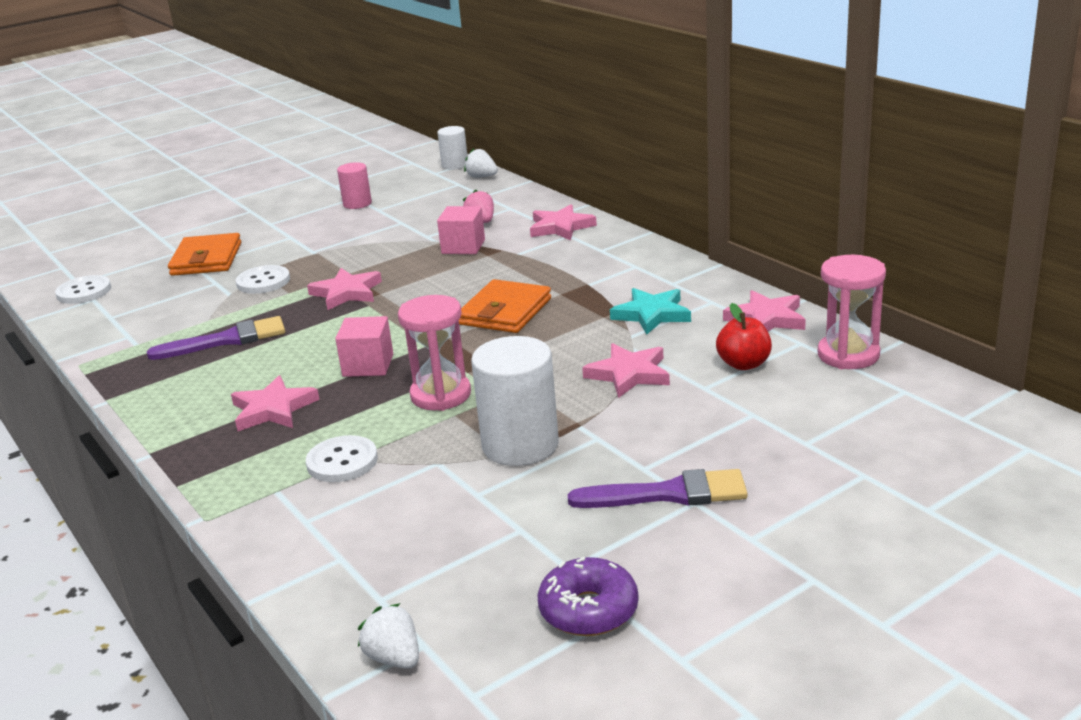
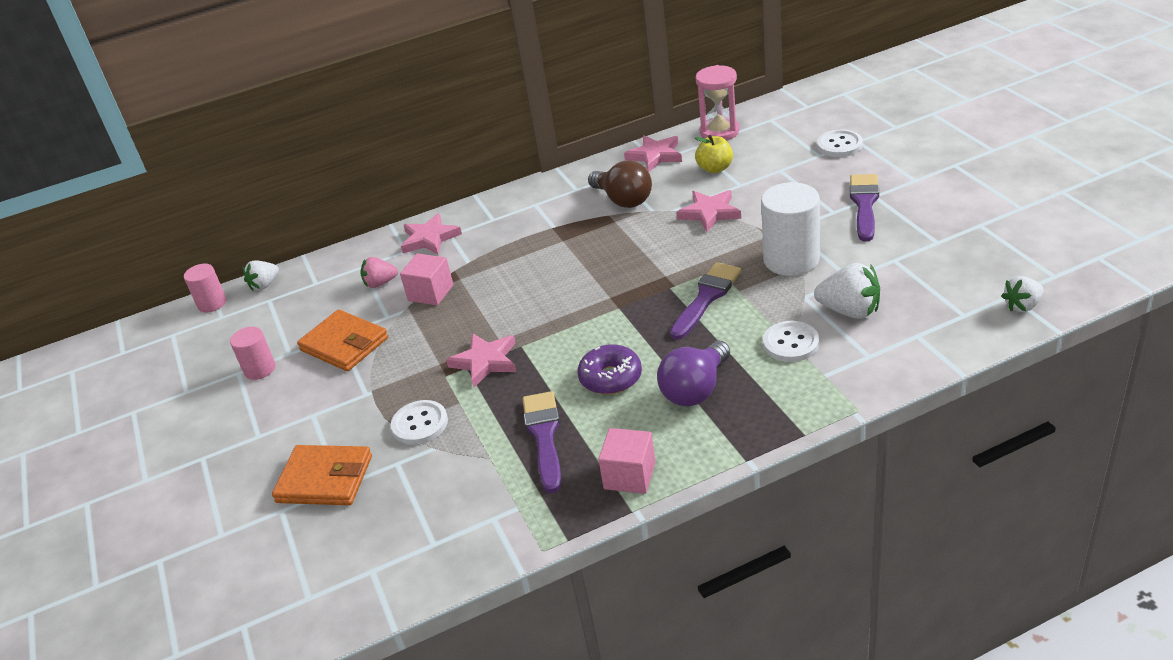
camera: 75 degrees left, 10 degrees up
white button [55,275,111,304] -> white button moved to [817,130,863,157]
pink star [231,375,320,431] -> purple light bulb [657,341,730,406]
pink cube [335,316,393,377] -> pink cube moved to [598,428,656,494]
pink hourglass [398,295,471,411] -> purple brush [670,262,741,340]
white cylinder [437,126,468,170] -> pink cylinder [184,264,227,312]
orange wallet [459,279,551,333] -> orange wallet moved to [297,309,388,371]
purple donut [538,557,638,636] -> purple donut moved to [577,344,642,394]
turquoise star [610,288,691,334] -> brown light bulb [588,160,652,208]
red apple [716,303,772,370] -> yellow apple [695,135,733,173]
none -> white strawberry [814,263,880,319]

